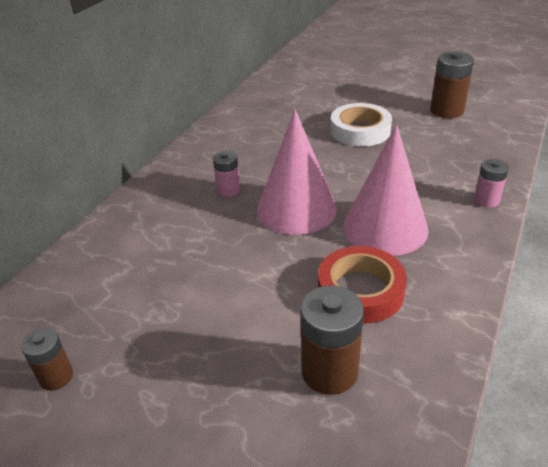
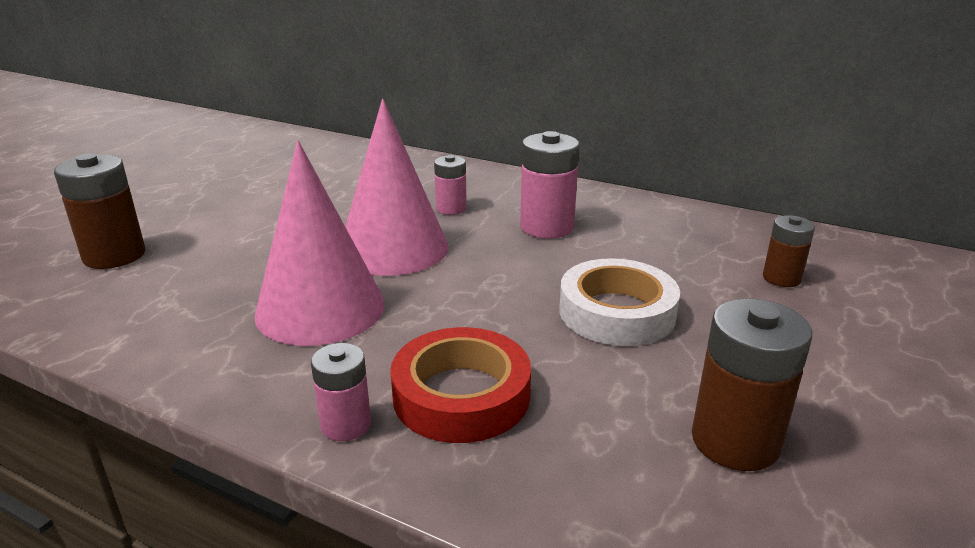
camera: 90 degrees right, 10 degrees down
brown battery [21,328,73,391] -> brown battery moved to [763,215,815,287]
red tape [318,246,407,324] -> red tape moved to [390,327,531,443]
none -> pink battery [520,131,579,239]

